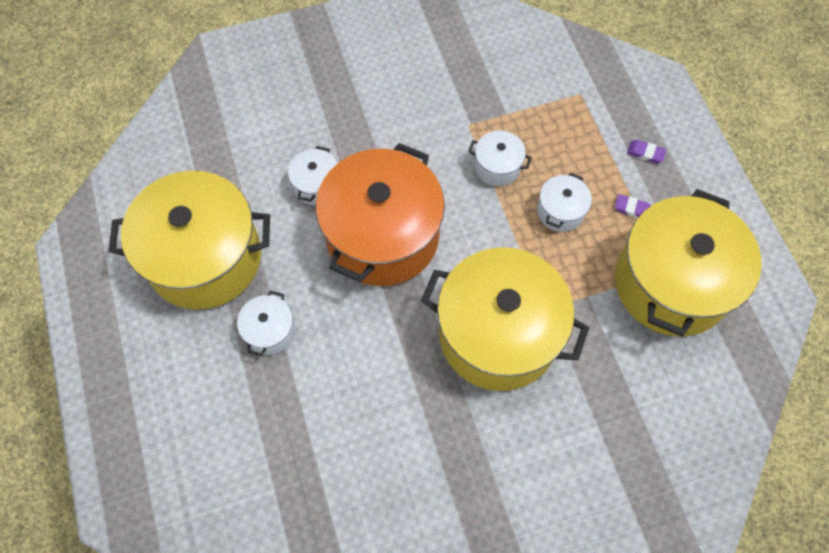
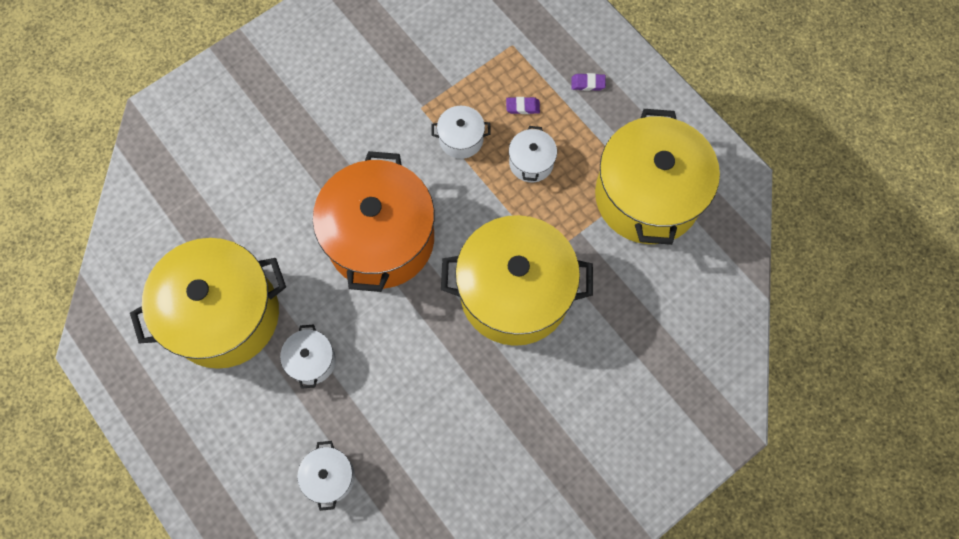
camera: 20 degrees left, 5 degrees up
white pot [288,146,338,205] -> white pot moved to [297,441,355,511]
purple eraser [615,194,651,218] -> purple eraser moved to [506,97,540,114]

